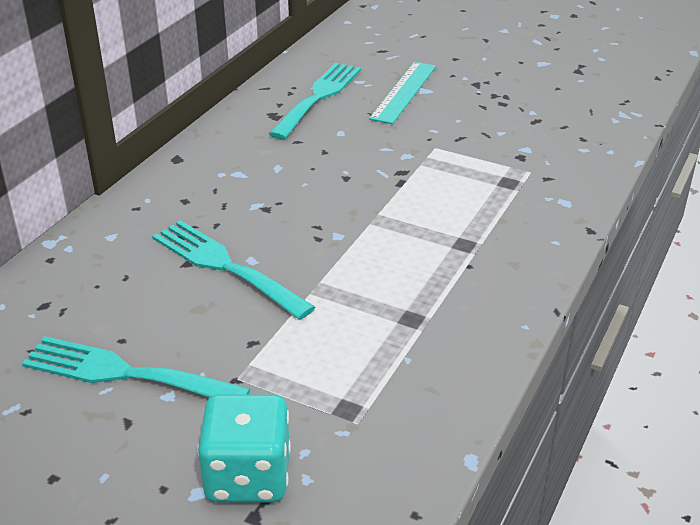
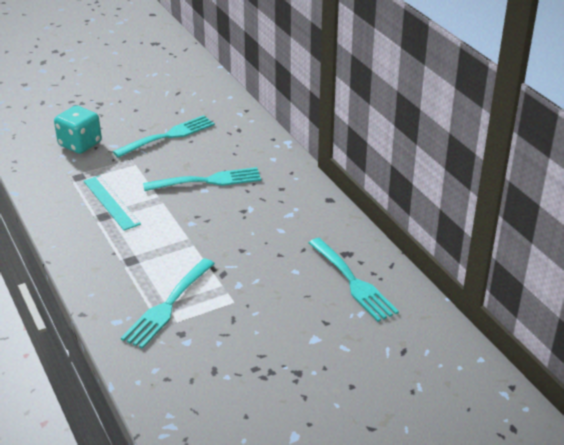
camera: 125 degrees right, 0 degrees up
turquoise ruler [369,62,436,124] -> turquoise ruler moved to [84,175,141,231]
none -> turquoise fork [121,258,215,349]

